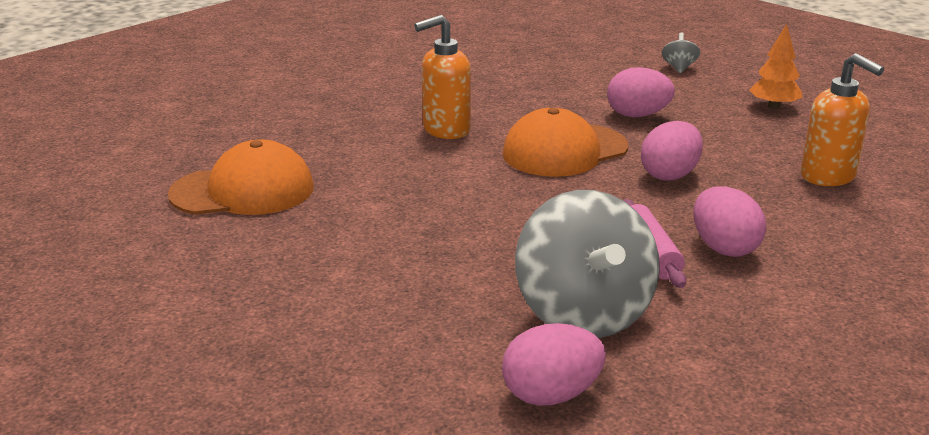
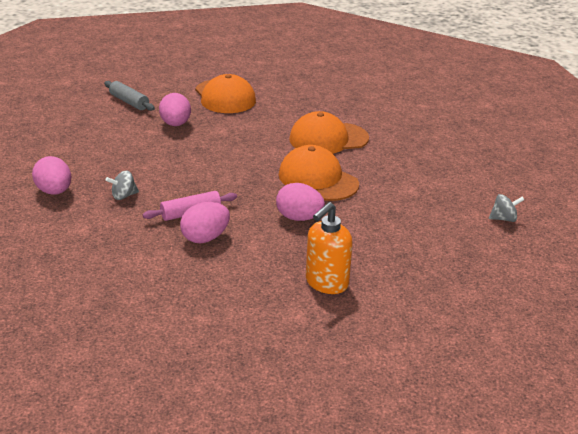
camera: 75 degrees right, 5 degrees up
orange soap dispenser [414,15,471,139] -> orange cap [289,111,369,154]
grey spinning top [515,190,660,338] -> grey spinning top [106,171,139,200], size x0.41
pink egg [607,67,675,117] -> pink egg moved to [159,93,191,126]
orange tree [749,24,802,109] -> none
none -> grey rolling pin [104,81,155,111]

